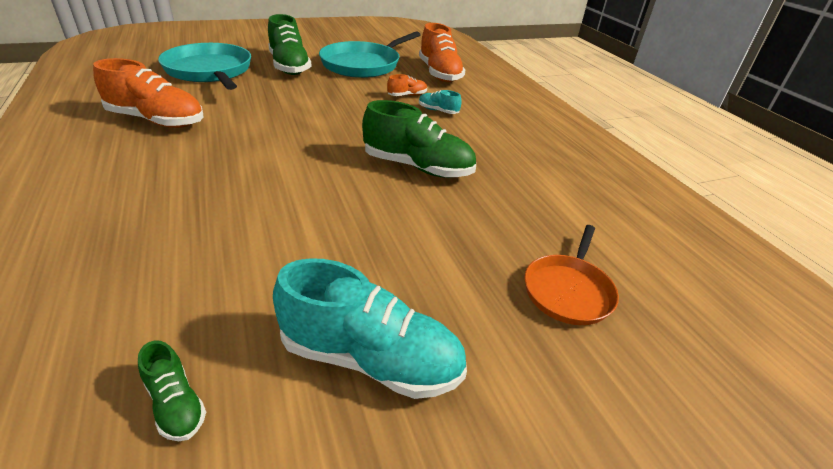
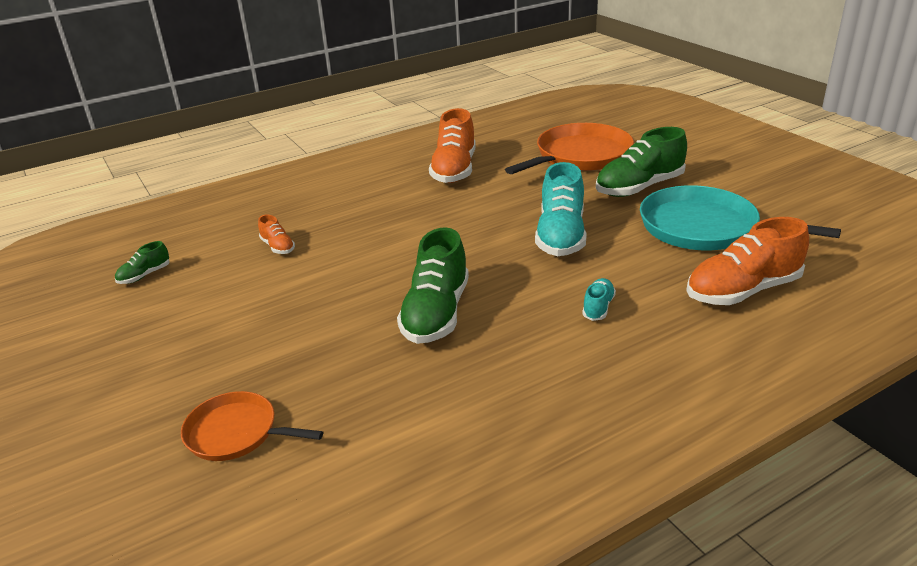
camera: 85 degrees right, 5 degrees down
turquoise pan [158,43,251,90] -> orange pan [505,123,634,174]
turquoise shoe [273,258,467,399] -> turquoise shoe moved to [535,162,587,256]
orange shoe [387,74,427,96] -> orange shoe moved to [258,215,295,254]

